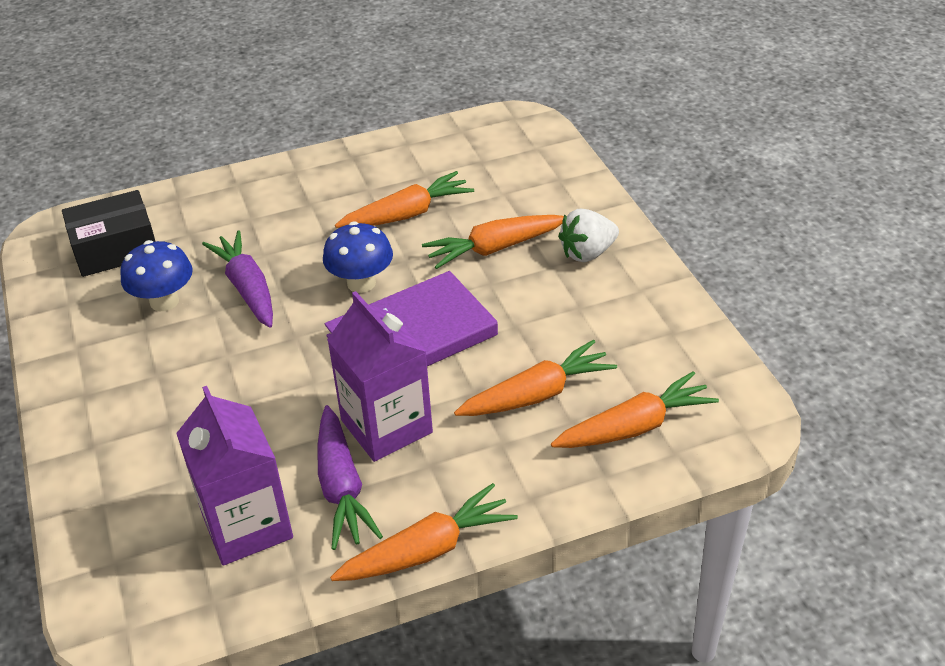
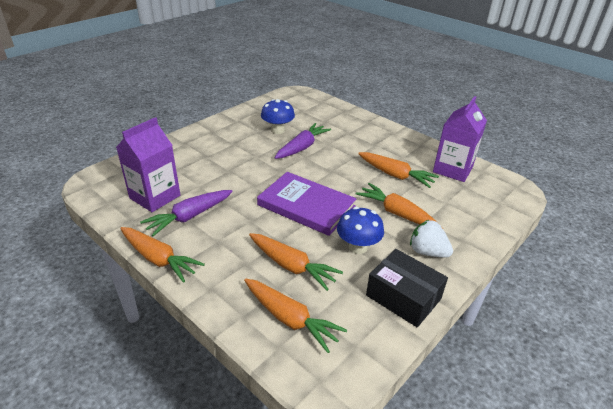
camera: 60 degrees right, 5 degrees down
black box [62,190,156,277] -> black box moved to [366,249,448,327]
blue mushroom [323,221,393,293] -> blue mushroom moved to [337,207,384,254]
purple carton [327,291,433,462] -> purple carton moved to [433,96,487,182]

